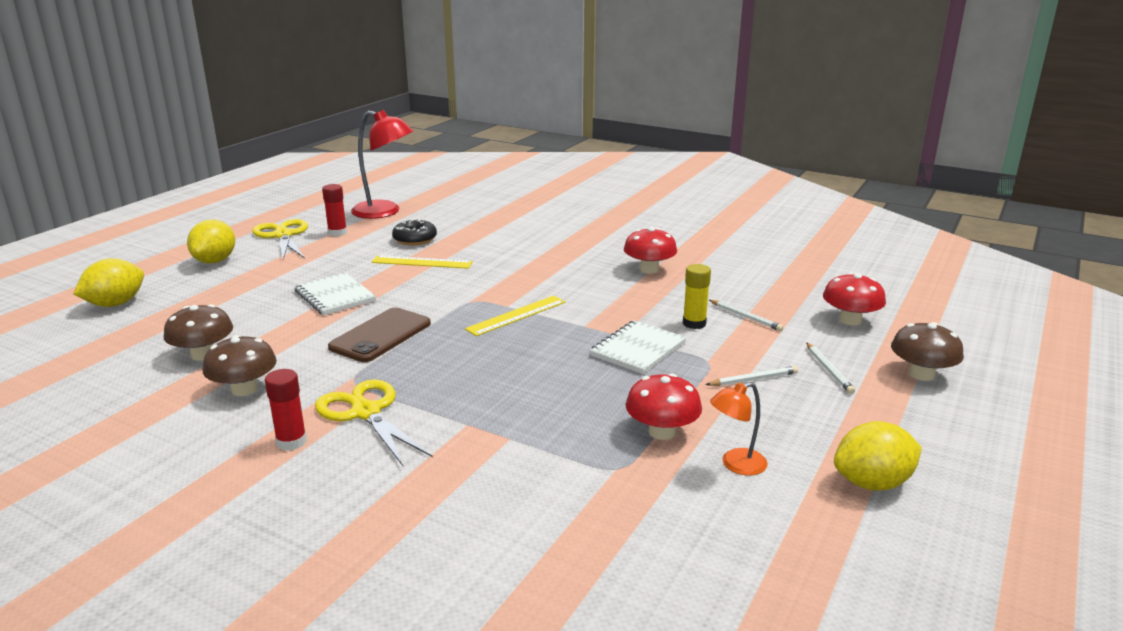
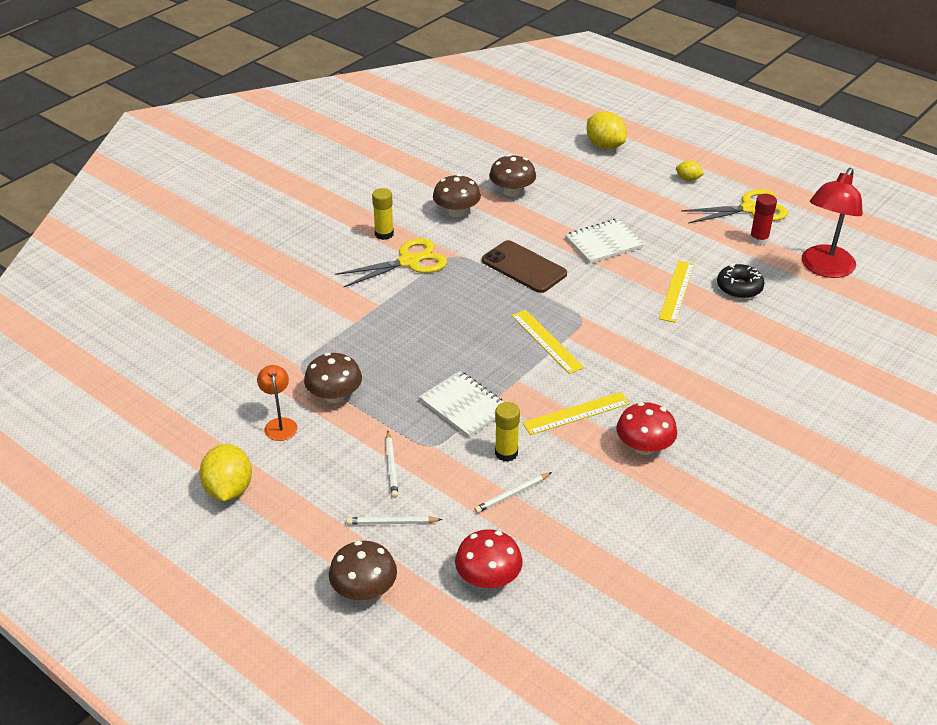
camera: 100 degrees right, 15 degrees up
yellow lemon [187,220,235,263] -> yellow lemon [676,161,704,181], size x0.53
red glue stick [265,369,307,451] -> yellow glue stick [372,188,394,240]
red mushroom [625,373,702,440] -> brown mushroom [304,353,362,403]
none -> yellow ruler [522,392,630,435]

